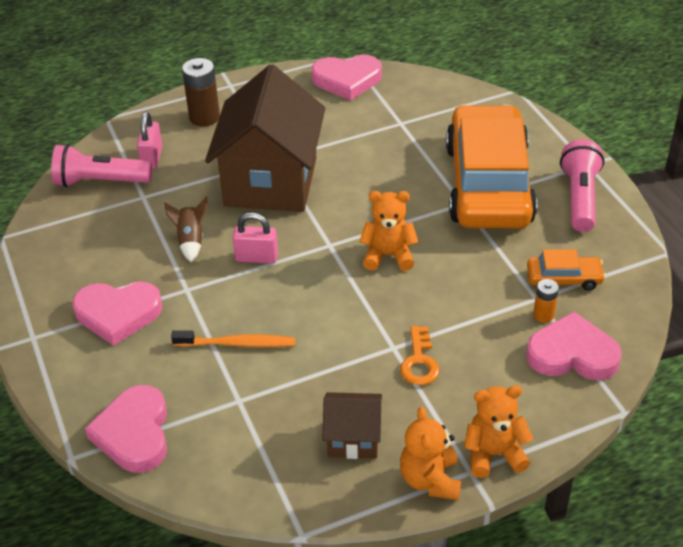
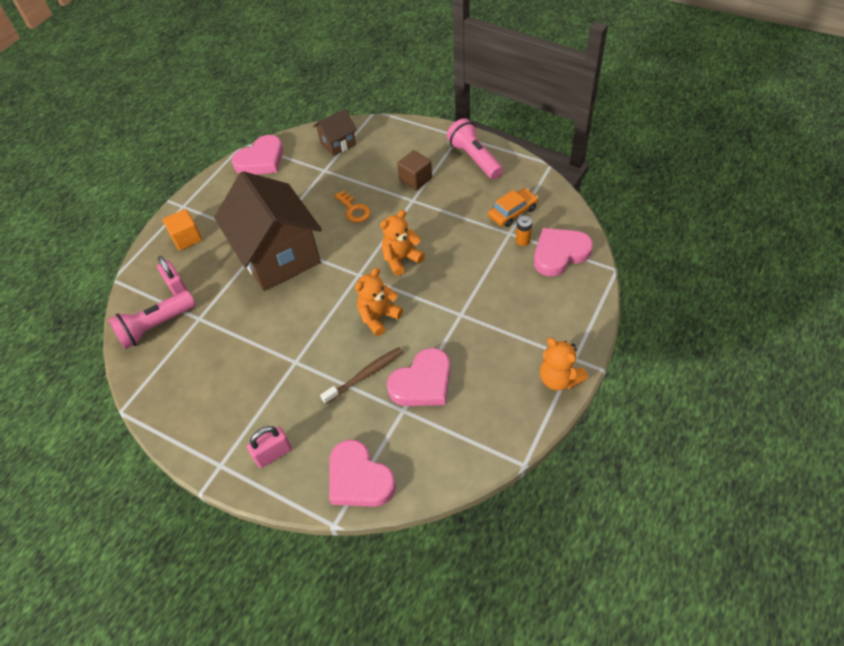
camera: 35 degrees left, 10 degrees up
pink heart [72,282,163,346] -> pink heart moved to [387,348,450,406]
brown rocket [164,197,207,262] -> none
orange toothbrush [171,330,295,348] -> brown toothbrush [320,347,403,404]
brown battery [182,58,220,127] -> orange cube [163,209,202,251]
pink padlock [232,213,278,264] -> pink padlock moved to [247,426,292,468]
brown house [322,392,382,459] -> brown house moved to [313,109,357,156]
orange key [400,326,440,385] -> orange key moved to [334,190,371,223]
orange car [446,105,537,228] -> brown cube [397,150,432,191]
orange teddy bear [464,385,534,478] -> orange teddy bear moved to [355,268,403,336]

